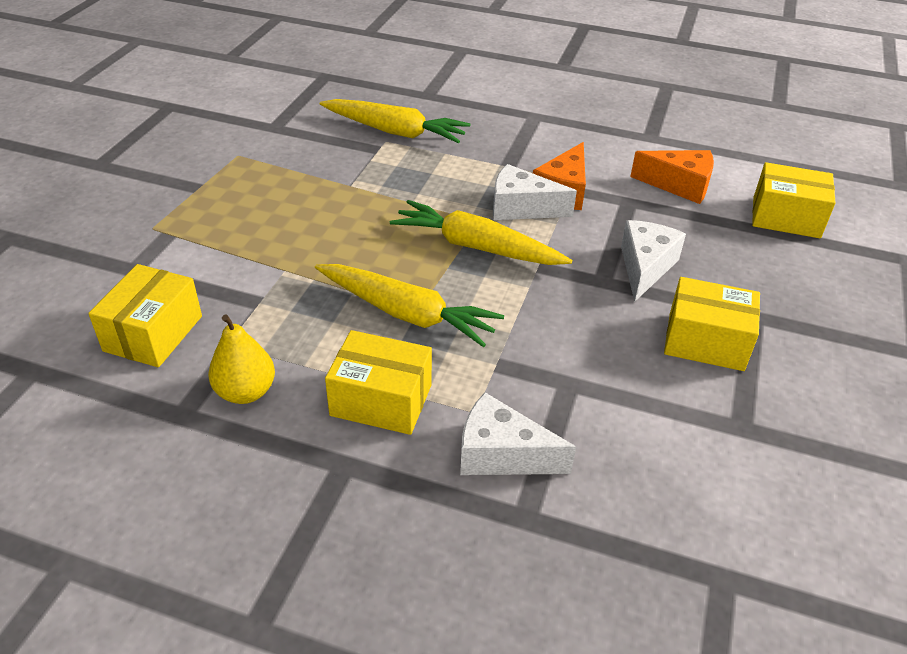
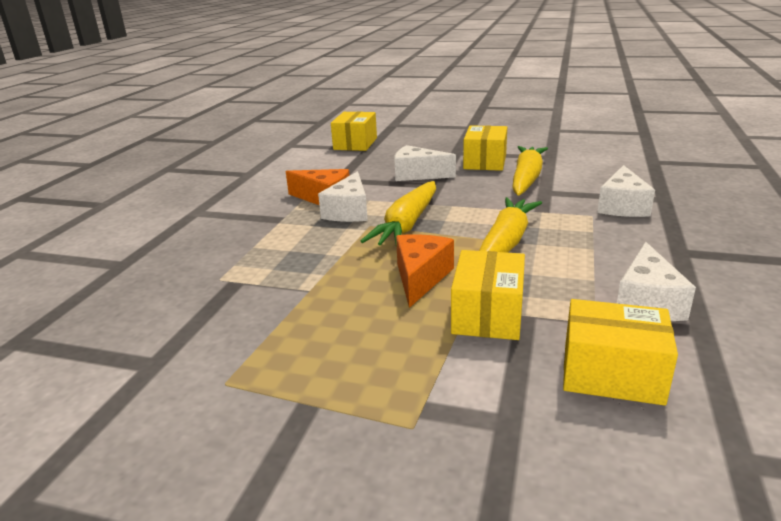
camera: 90 degrees left, 15 degrees down
yellow pear [208,314,275,404] -> white cheese [617,242,696,321]
yellow carrot [320,99,470,143] -> yellow carrot moved to [512,146,548,196]
yellow box [325,330,432,435] -> yellow box moved to [451,250,525,340]
orange cheese [630,150,714,204] -> orange cheese moved to [396,234,454,308]

